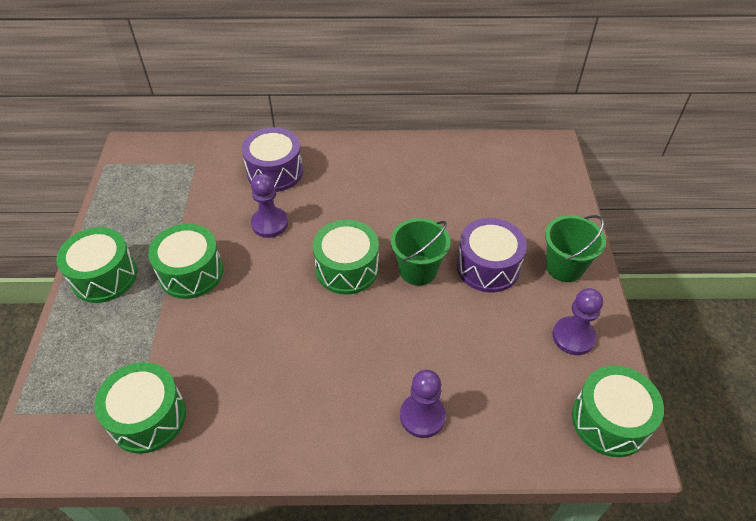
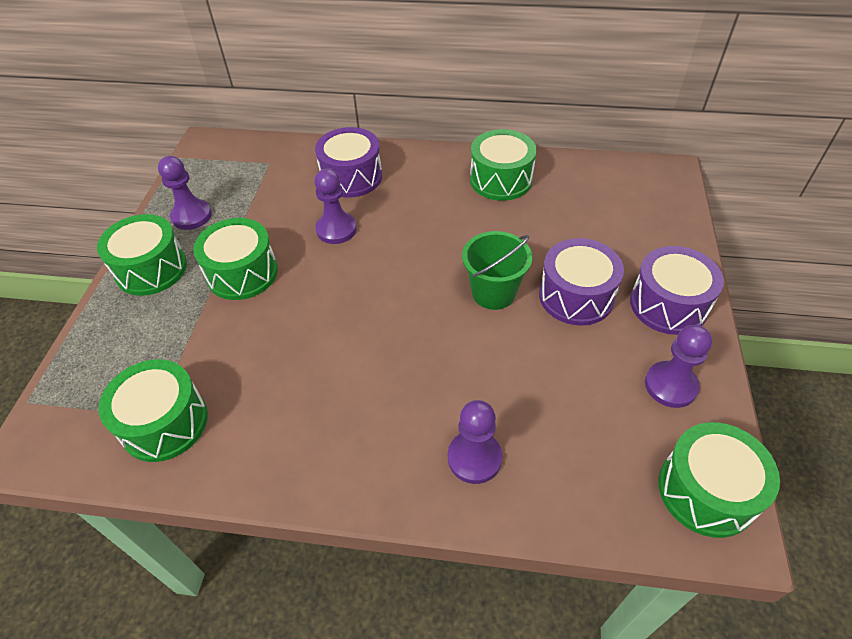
camera: 10 degrees right, 0 degrees up
green drum [313,220,379,295] -> green drum moved to [470,129,537,201]
green bucket [545,215,606,282] -> purple drum [630,246,724,335]
none -> purple pawn [158,156,212,230]

